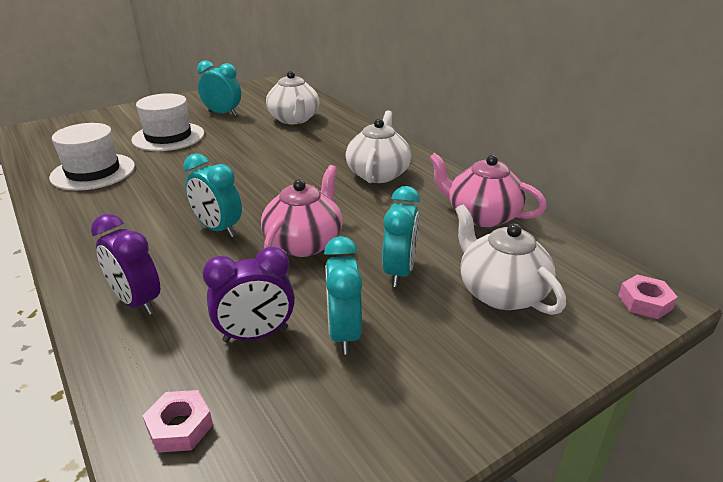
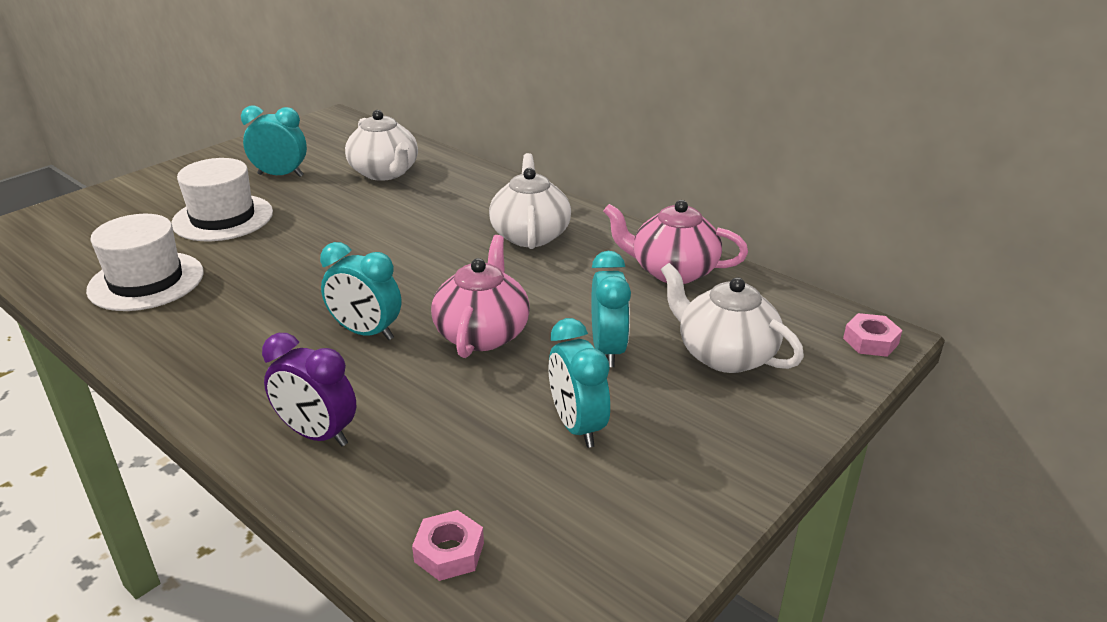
camera: 15 degrees left, 0 degrees up
purple clock [202,247,295,343] -> none

